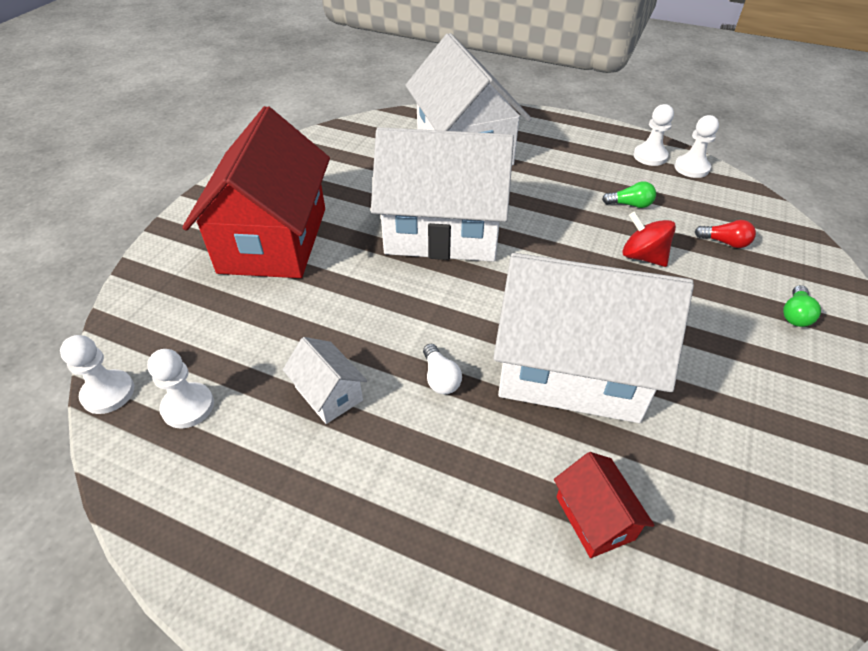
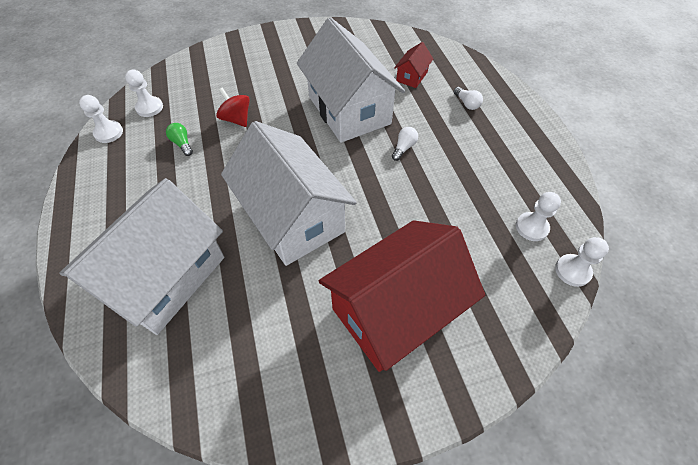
camera: 130 degrees left, 10 degrees up
white house [283,337,367,424] -> none
red spinning top [623,211,676,267] -> red spinning top turned 135 degrees clockwise [216,88,250,127]
white pawn [633,104,674,166] -> white pawn moved to [125,70,163,117]
red light bulb [695,220,756,248] -> none
green light bulb [783,285,821,327] -> none
none -> white light bulb [454,87,483,110]

